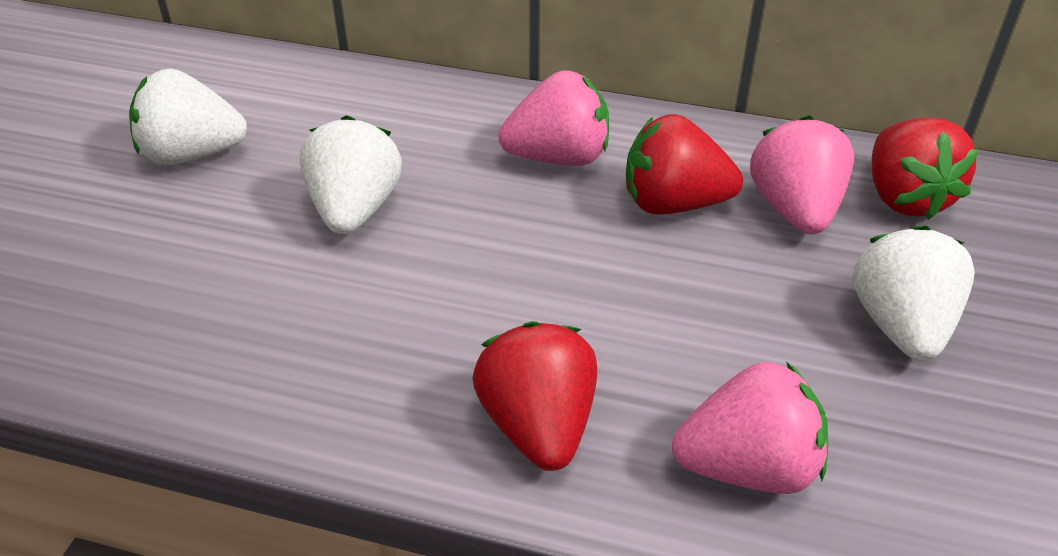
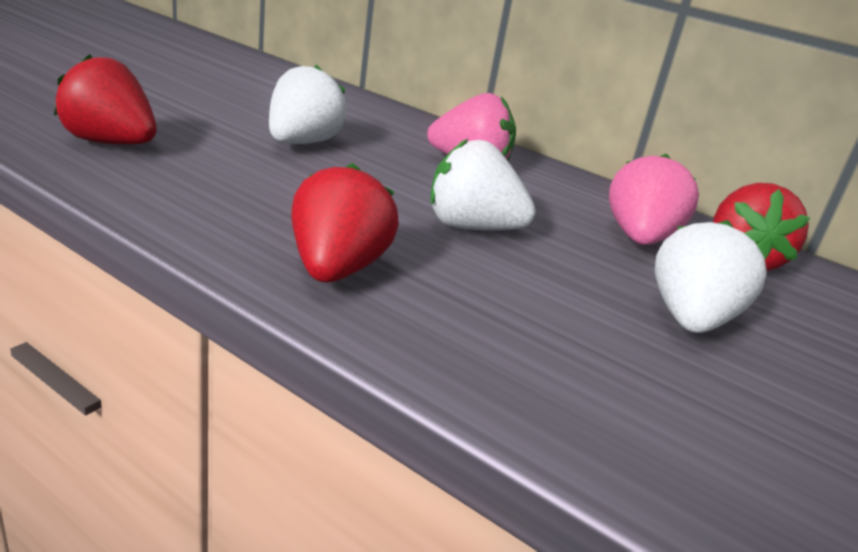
camera: 15 degrees right, 15 degrees down
white strawberry [129,68,247,165] -> white strawberry moved to [430,138,536,230]
red strawberry [626,114,743,215] -> red strawberry moved to [54,54,157,145]
pink strawberry [672,362,828,494] -> none

